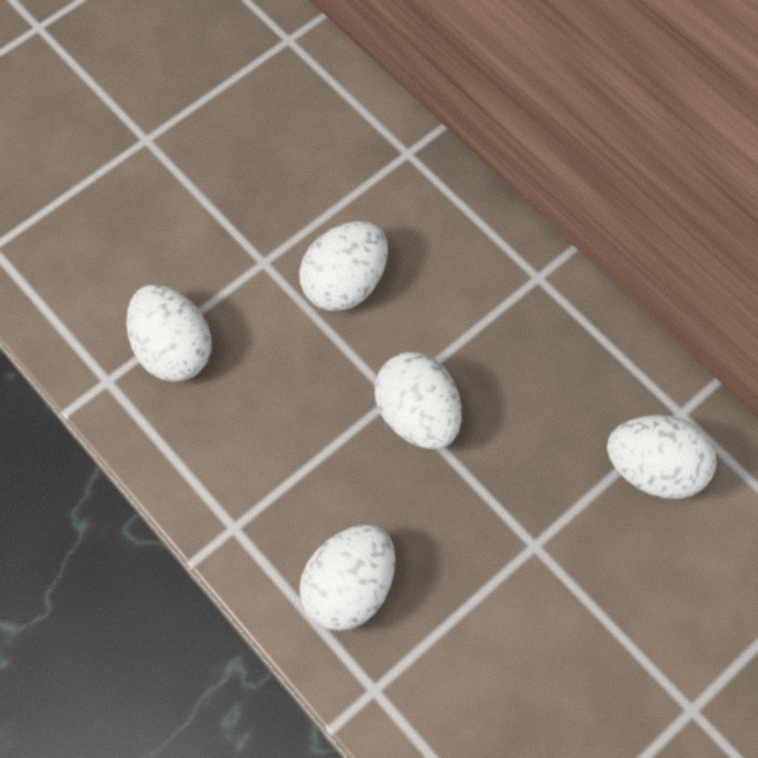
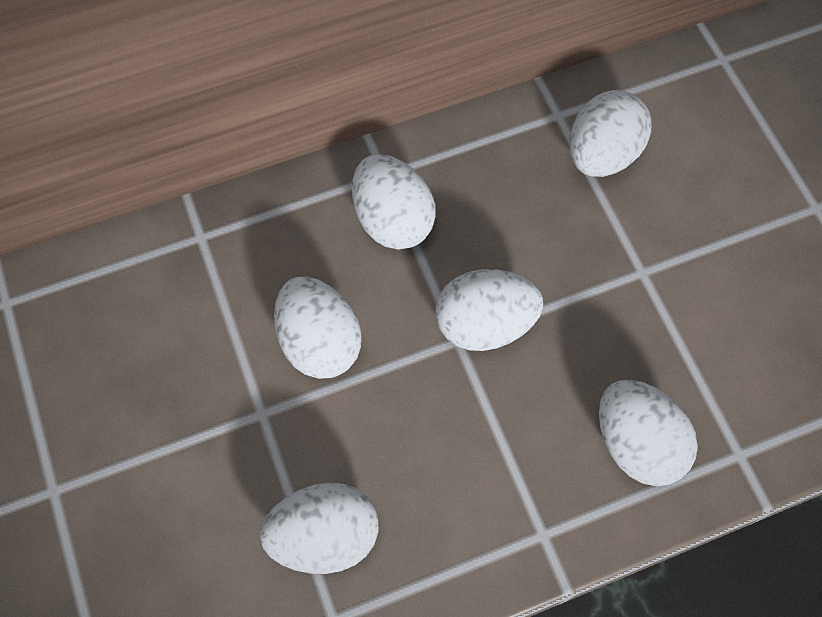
camera: 70 degrees left, 0 degrees up
none -> white egg [352,154,436,250]

